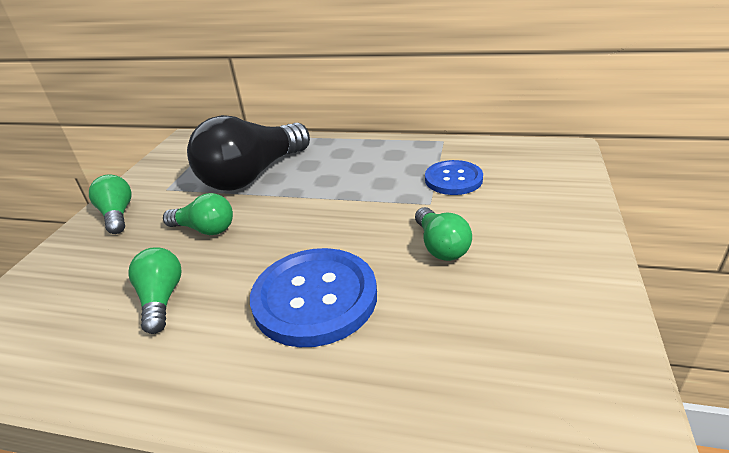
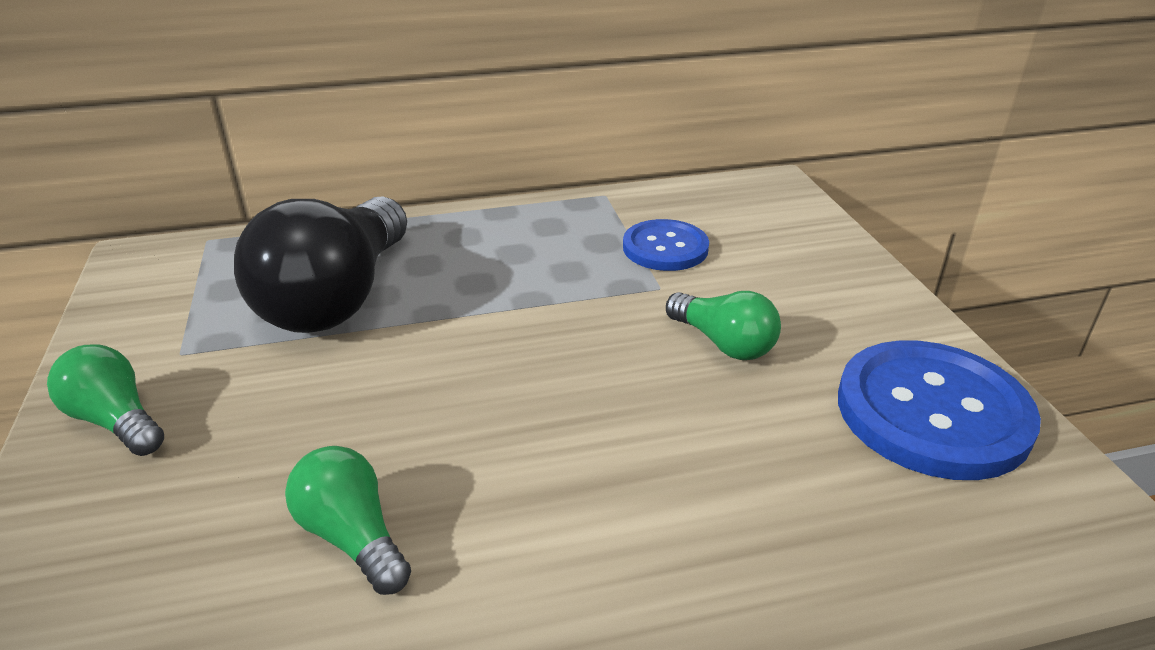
camera: 30 degrees left, 0 degrees up
green light bulb [163,193,233,235] -> none
blue button [250,248,377,347] -> blue button moved to [838,340,1041,480]

